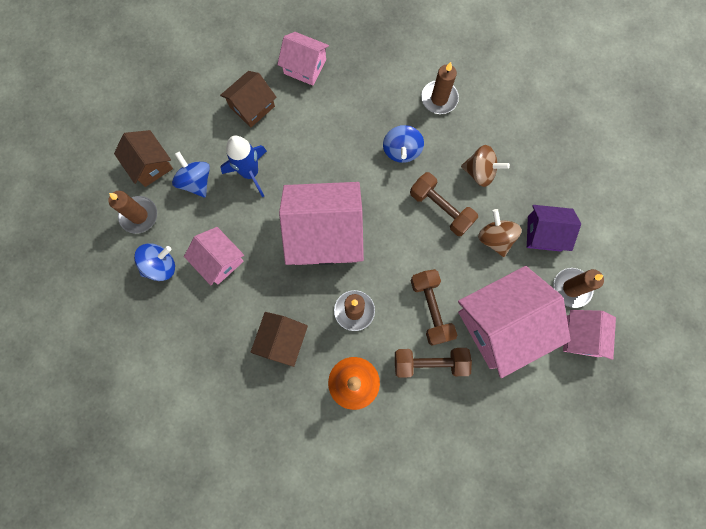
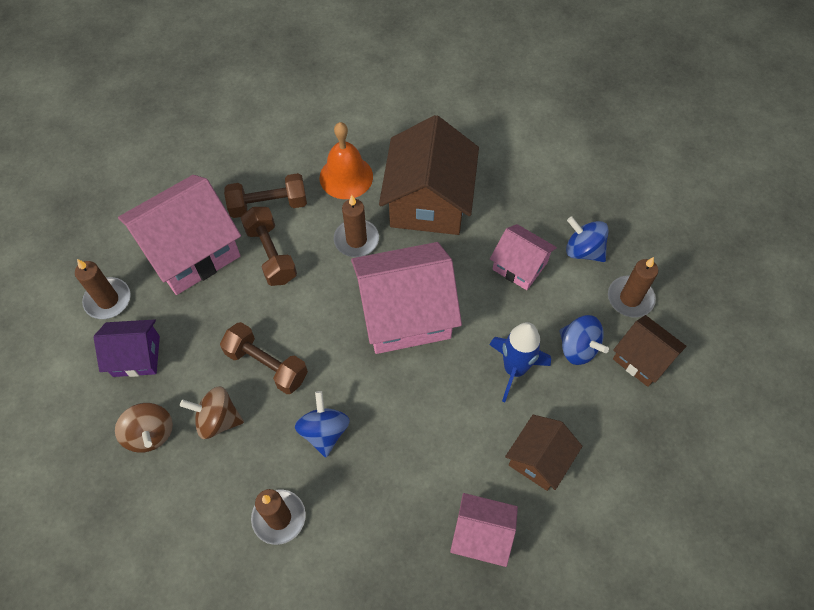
camera: 170 degrees right, 15 degrees down
blue spinning top [134,243,175,281] -> blue spinning top turned 75 degrees clockwise [566,217,609,262]
brown house [251,312,308,367] -> brown house [379,115,479,235], size x1.81
brown spinning top [478,209,522,257] -> brown spinning top moved to [115,403,173,453]
pink house [563,310,616,360] -> none

